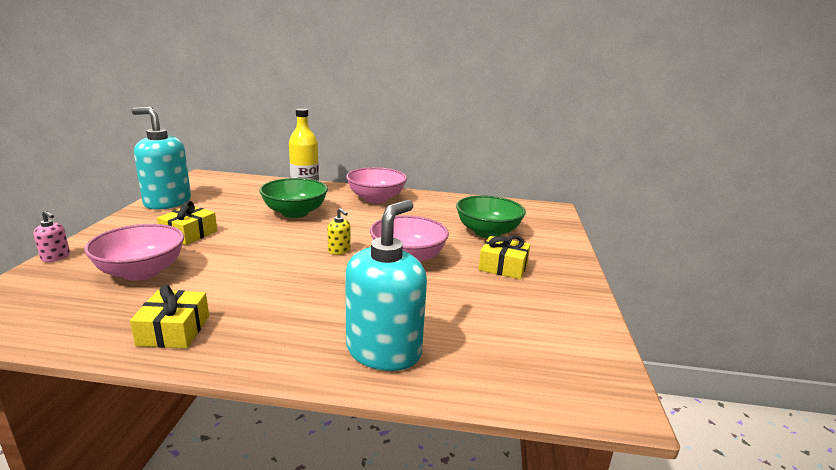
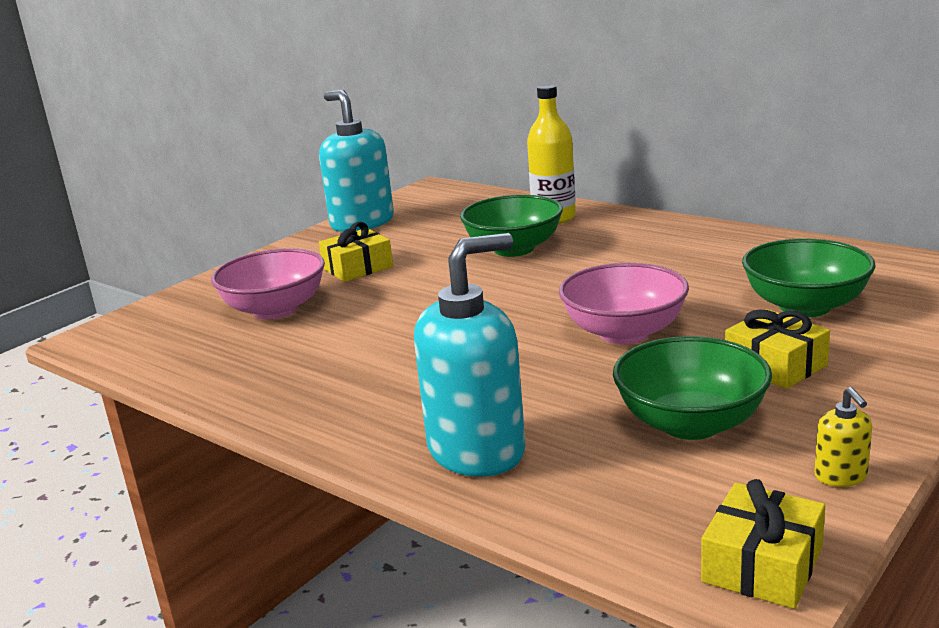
camera: 35 degrees right, 0 degrees up
pink soap dispenser [33,211,70,262] -> none
yellow gift [130,285,209,348] -> yellow gift moved to [701,479,825,609]
yellow soap dispenser [328,208,350,255] -> yellow soap dispenser moved to [814,387,872,487]
pink bowl [346,167,407,203] -> none
none -> green bowl [613,336,772,440]

